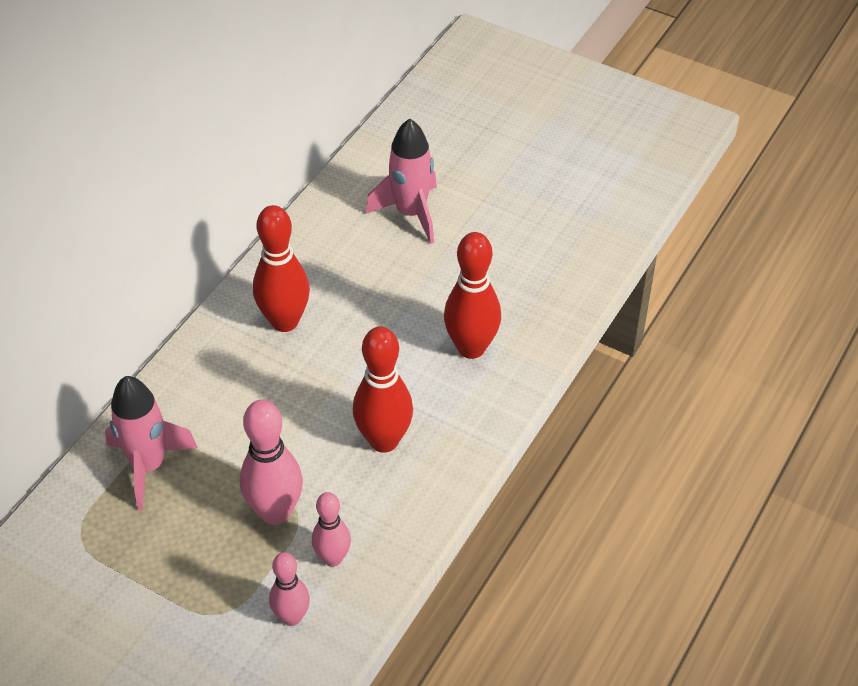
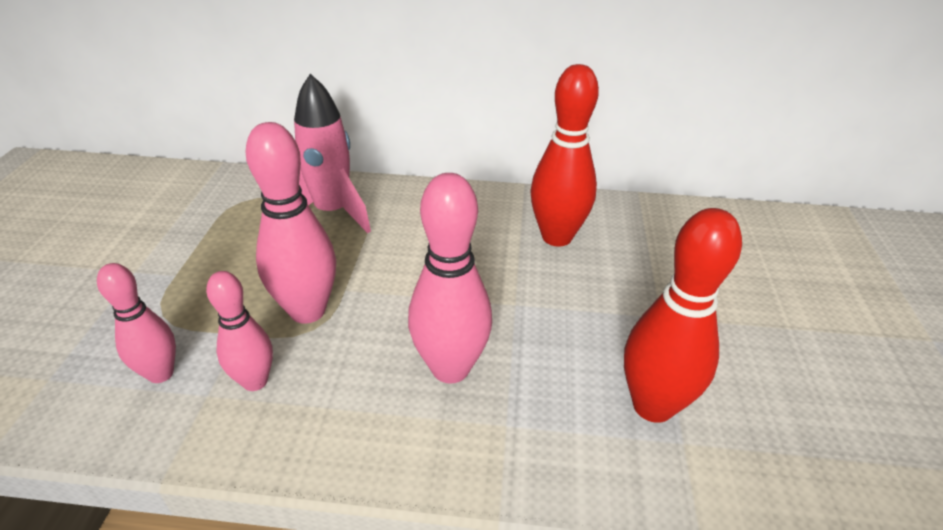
camera: 65 degrees right, 10 degrees down
red bowling pin [353,326,413,453] -> pink bowling pin [408,173,492,384]
pink rocket [366,118,437,244] -> none

